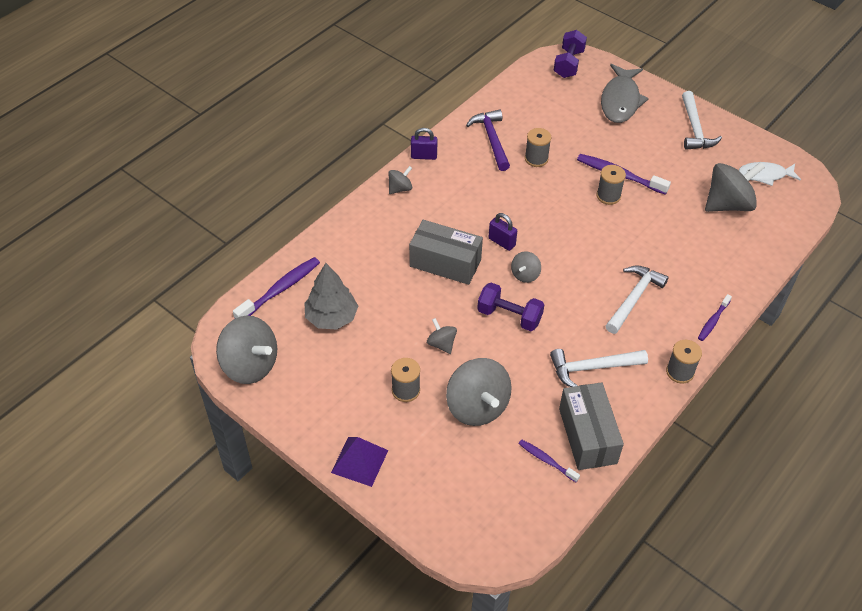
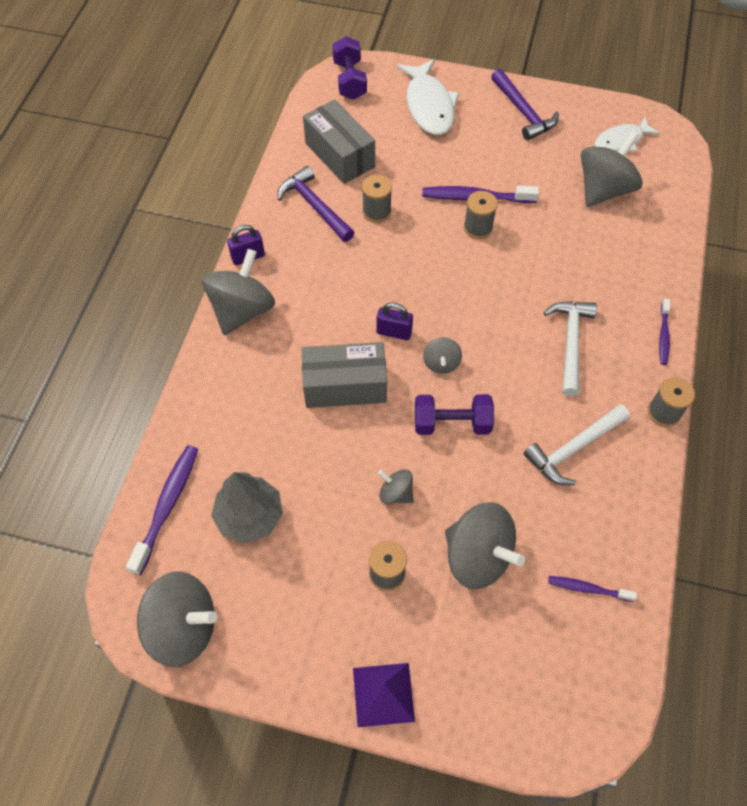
camera: 25 degrees left, 10 degrees up
grey spinning top [388,166,412,194] -> grey spinning top [202,249,275,335], size x2.00
grey box [559,382,624,470] -> grey box moved to [303,99,375,184]
grey fish [601,64,649,123] -> white fish [397,59,459,135]
white hammer [682,91,722,150] -> purple hammer [491,69,559,140]

